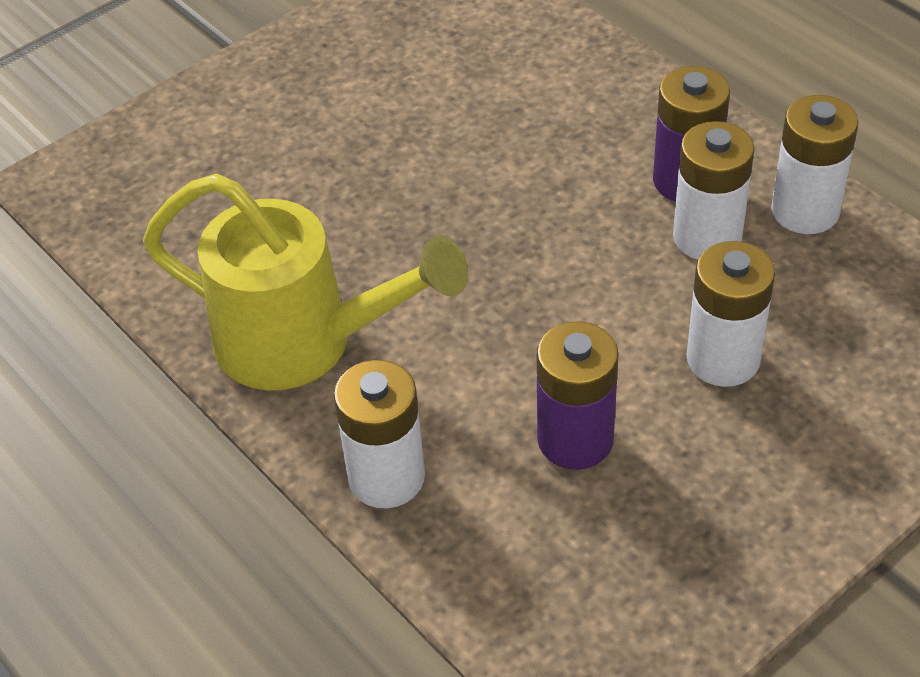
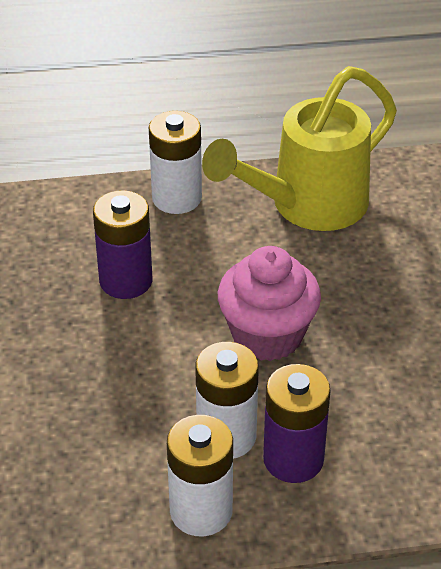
camera: 120 degrees right, 5 degrees down
white battery [686,241,775,387] -> none
none -> pink cupcake [218,246,321,361]

